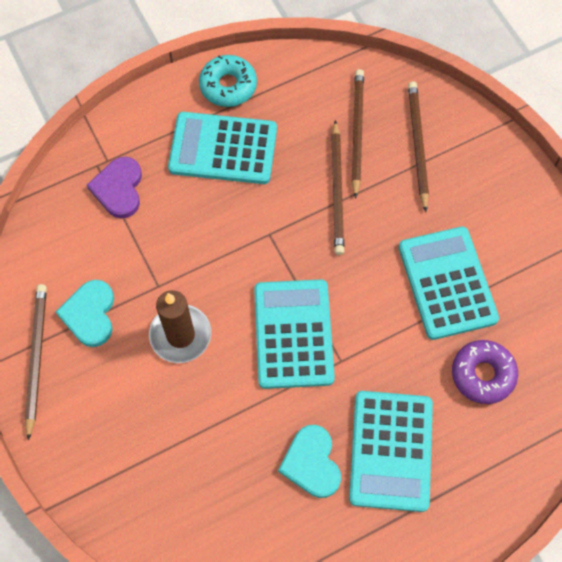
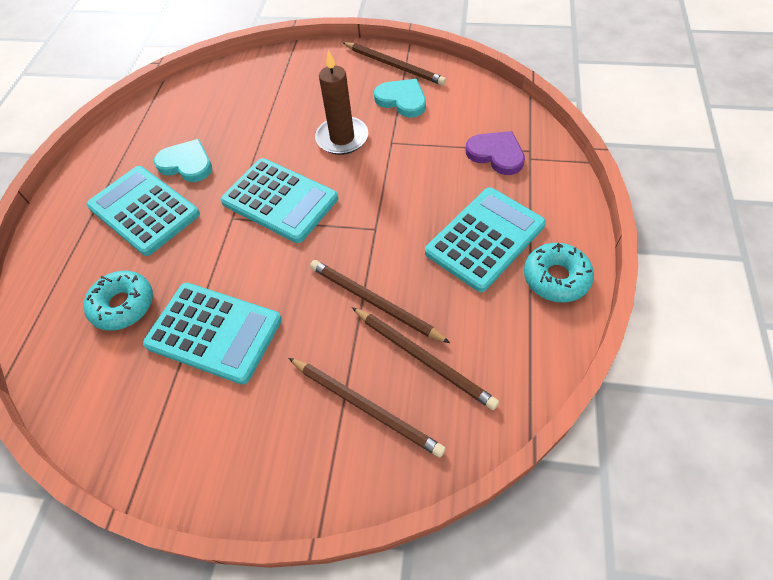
camera: 130 degrees right, 10 degrees down
purple donut [452,340,518,404] -> turquoise donut [83,271,153,331]

